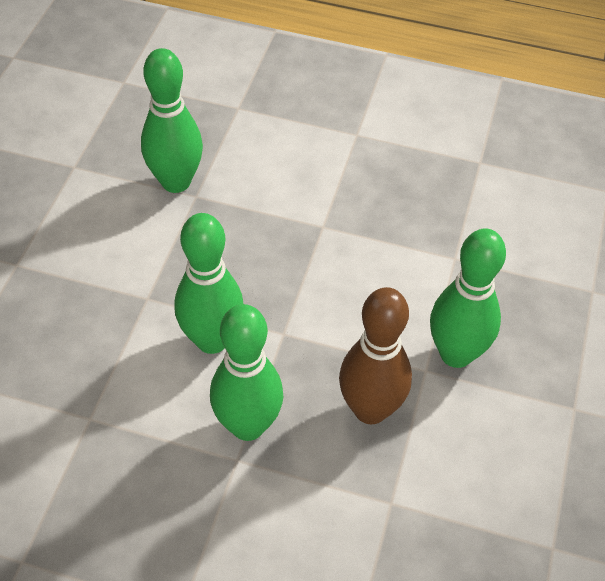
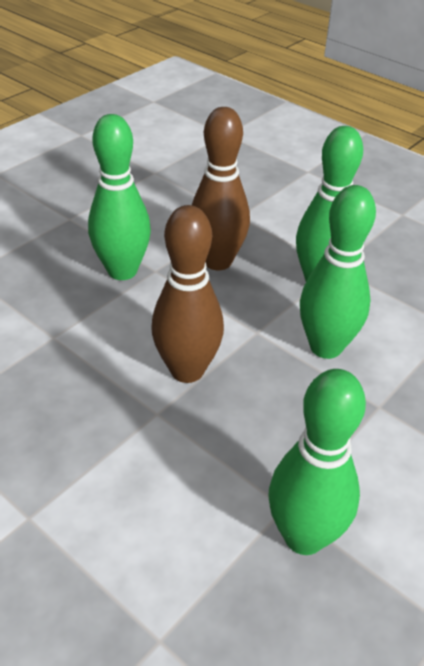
camera: 155 degrees left, 10 degrees down
none -> brown bowling pin [151,205,224,383]

